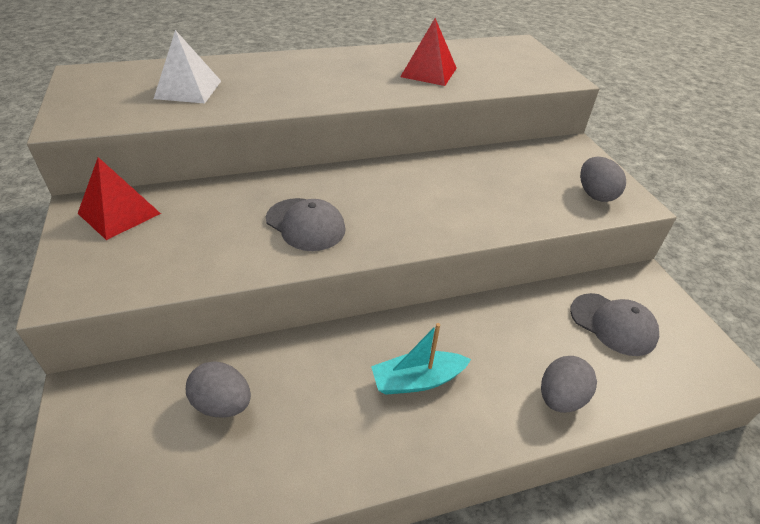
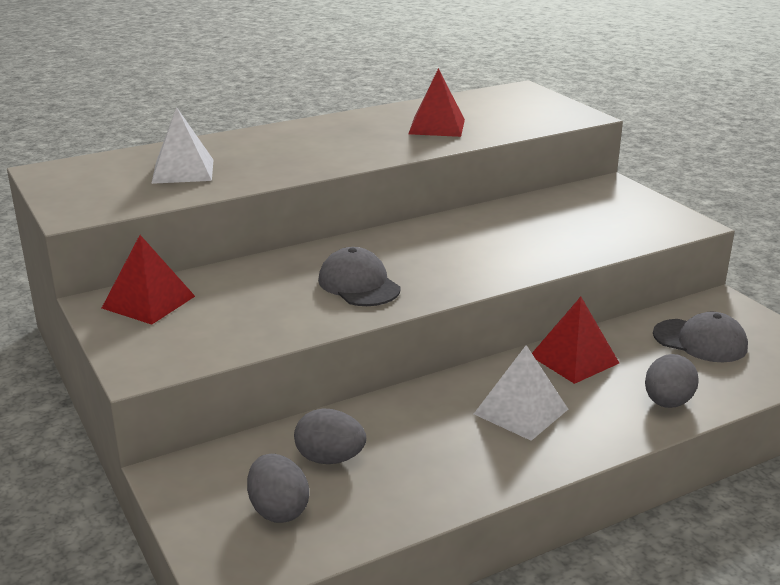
camera: 10 degrees left, 15 degrees down
grey cap [266,198,346,251] -> grey cap turned 150 degrees counterclockwise [318,247,401,306]
turquoise boat [371,323,471,395] -> white pyramid [474,345,568,441]
grey egg [580,157,626,202] -> grey egg moved to [247,454,309,523]
none -> red pyramid [532,297,619,384]

